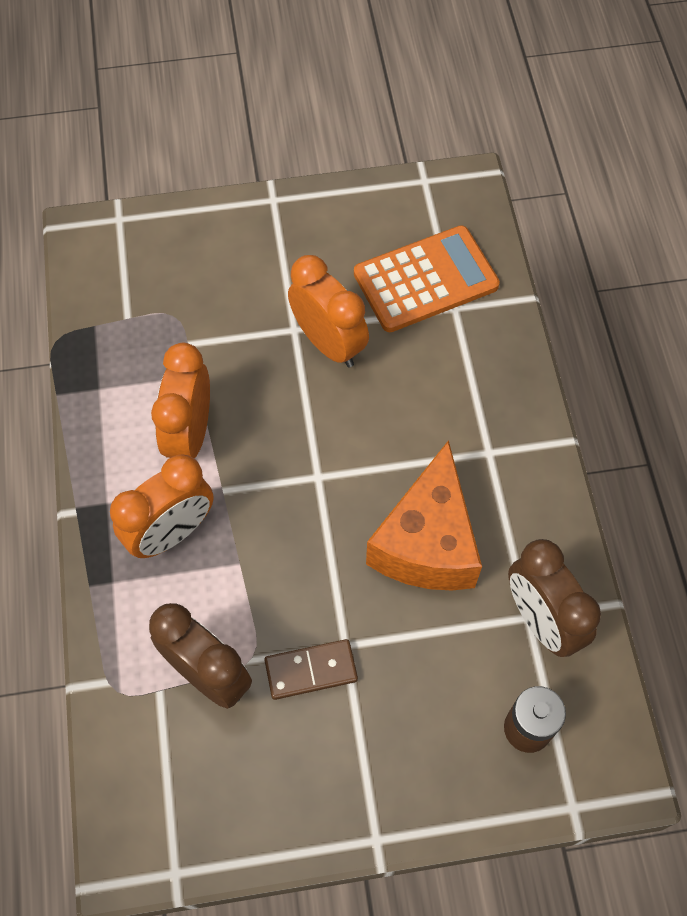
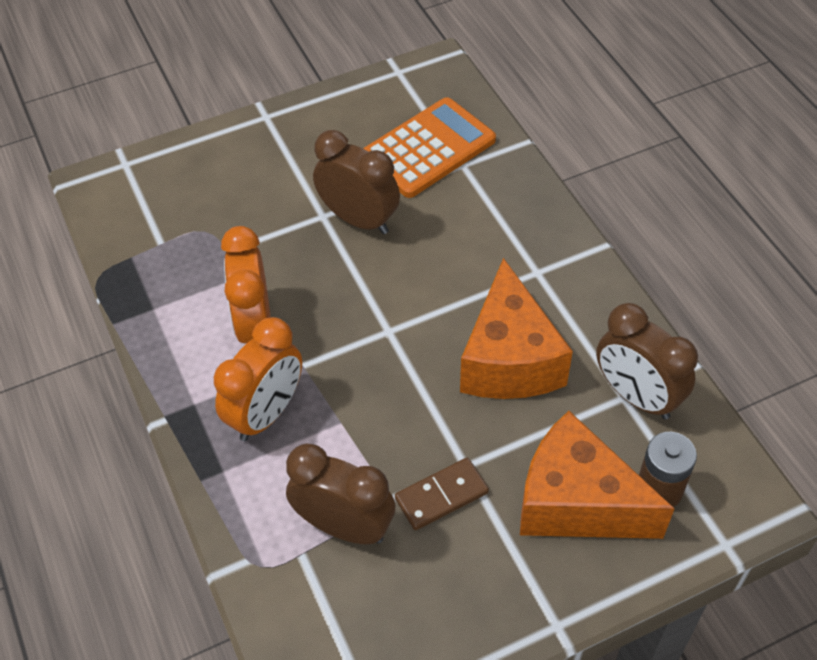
camera: 15 degrees left, 10 degrees down
orange clock [288,255,369,367] -> brown clock [313,130,400,234]
none -> orange cheese [520,411,675,539]

